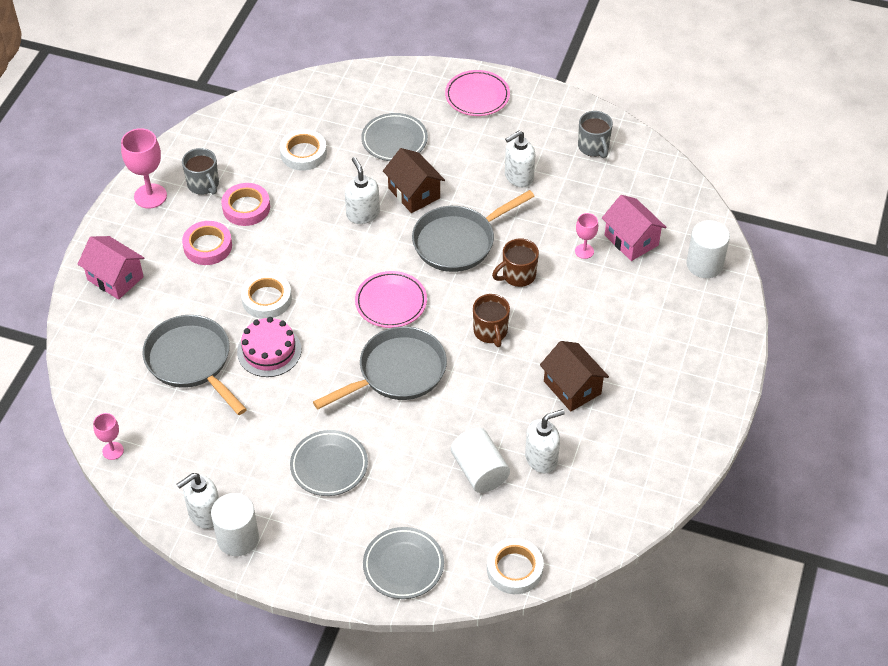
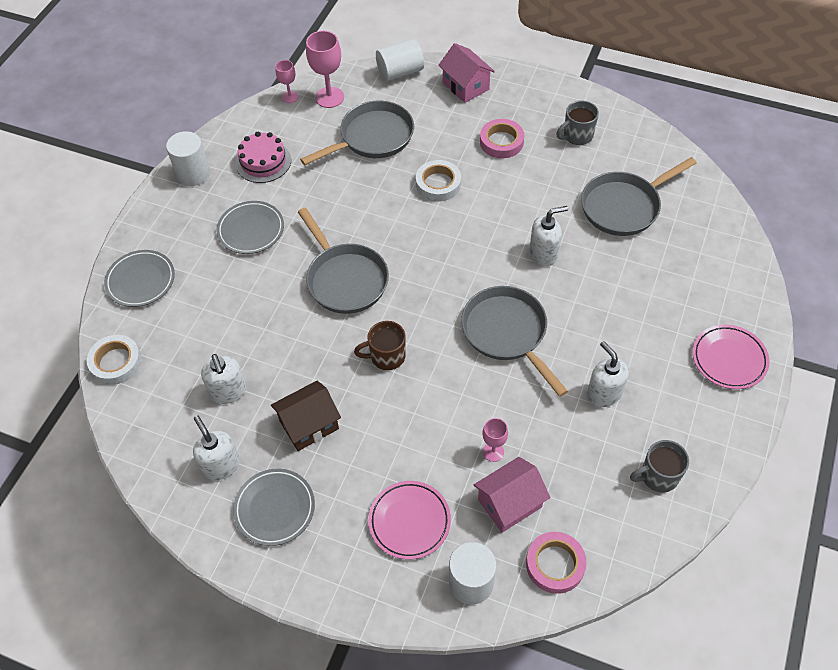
camera: 95 degrees right, 5 degrees up
pink house [78,236,144,300] -> pink house turned 75 degrees counterclockwise [439,43,495,103]
pink goblet [121,128,167,209] -> pink goblet moved to [306,31,344,108]
white soap dispenser [177,473,219,529] -> white soap dispenser moved to [193,415,240,480]
pink tape [221,183,270,226] -> pink tape moved to [526,532,587,594]
pink cake [237,317,302,377] -> pink cake moved to [236,132,291,183]
white tape [280,129,327,171] -> grey pan [581,157,697,236]
pink plate [355,271,427,328] -> pink plate moved to [368,481,451,560]
grey plate [361,113,428,161] -> grey plate moved to [233,469,315,546]
brown house [383,148,445,213] -> none
white cylinder [451,428,510,493] -> white cylinder moved to [376,39,424,81]
brown mug [492,238,539,287] -> none

